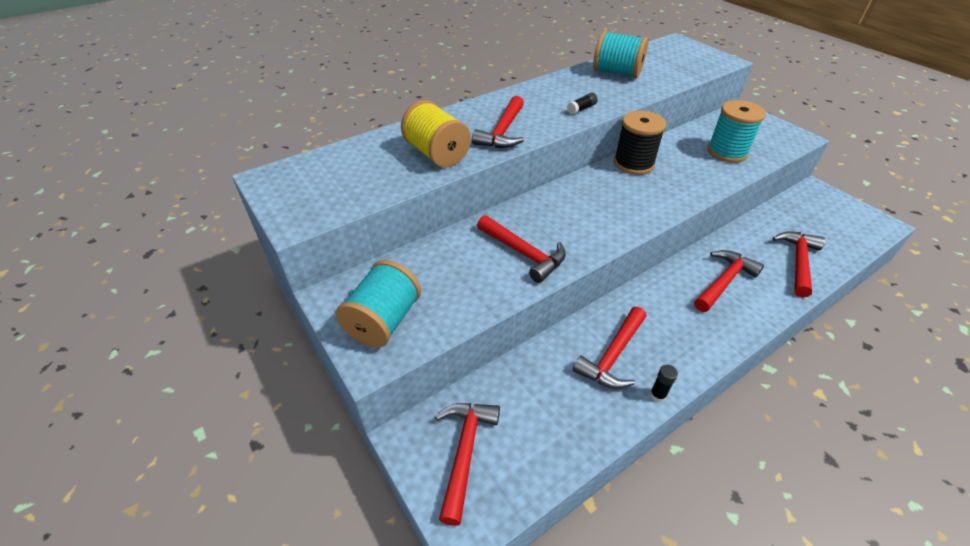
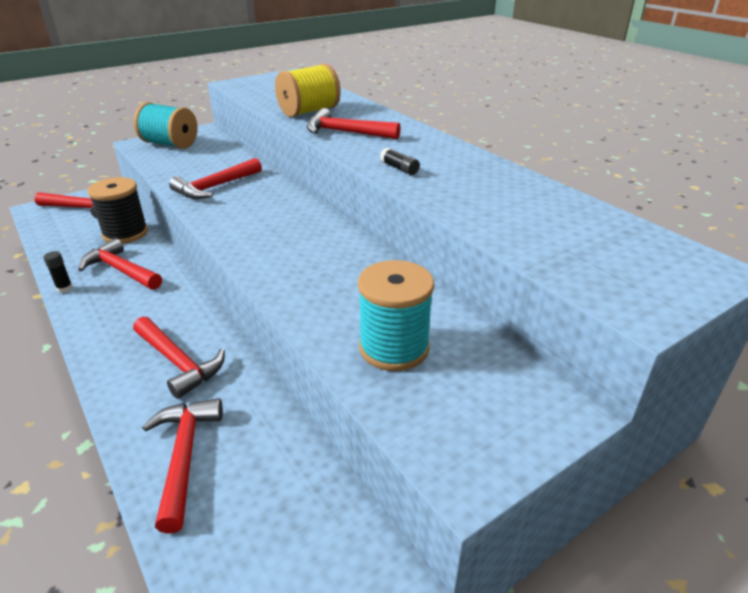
camera: 90 degrees right, 10 degrees down
turquoise spool [593,31,648,78] -> none
black spool [614,111,666,175] -> black spool moved to [87,177,148,244]
red hammer [773,231,825,298] -> red hammer turned 120 degrees counterclockwise [142,398,223,534]

